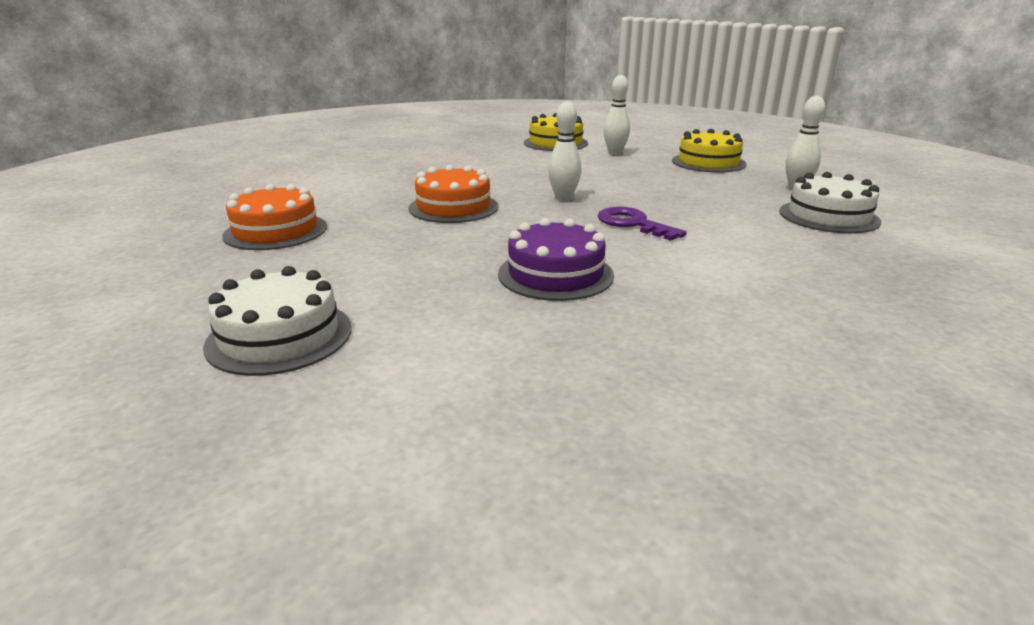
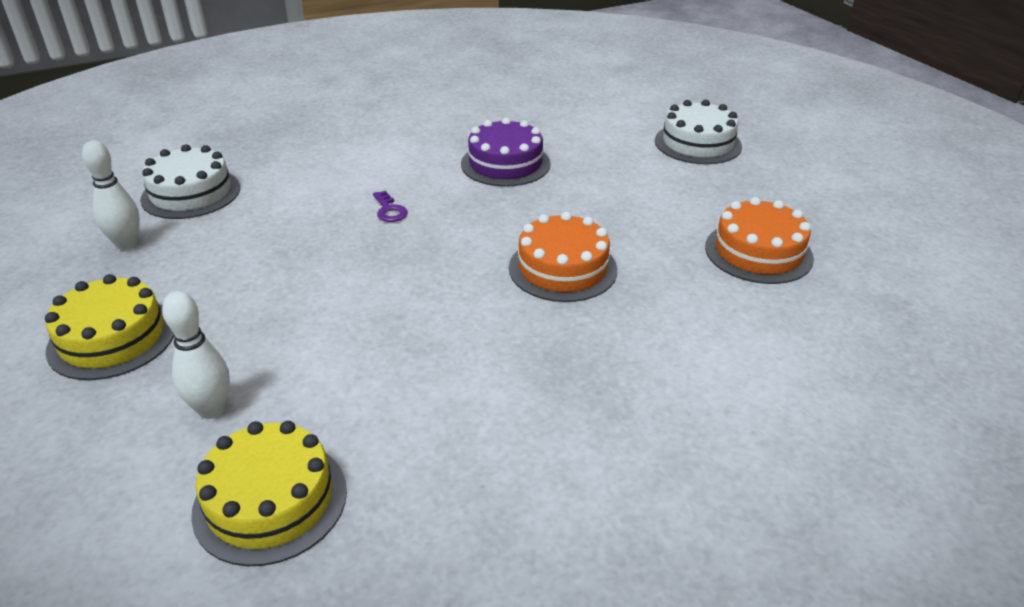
camera: 165 degrees left, 10 degrees up
white bowling pin [548,101,582,201] -> none
purple key [598,206,687,241] -> purple key [373,191,408,222], size x0.60

